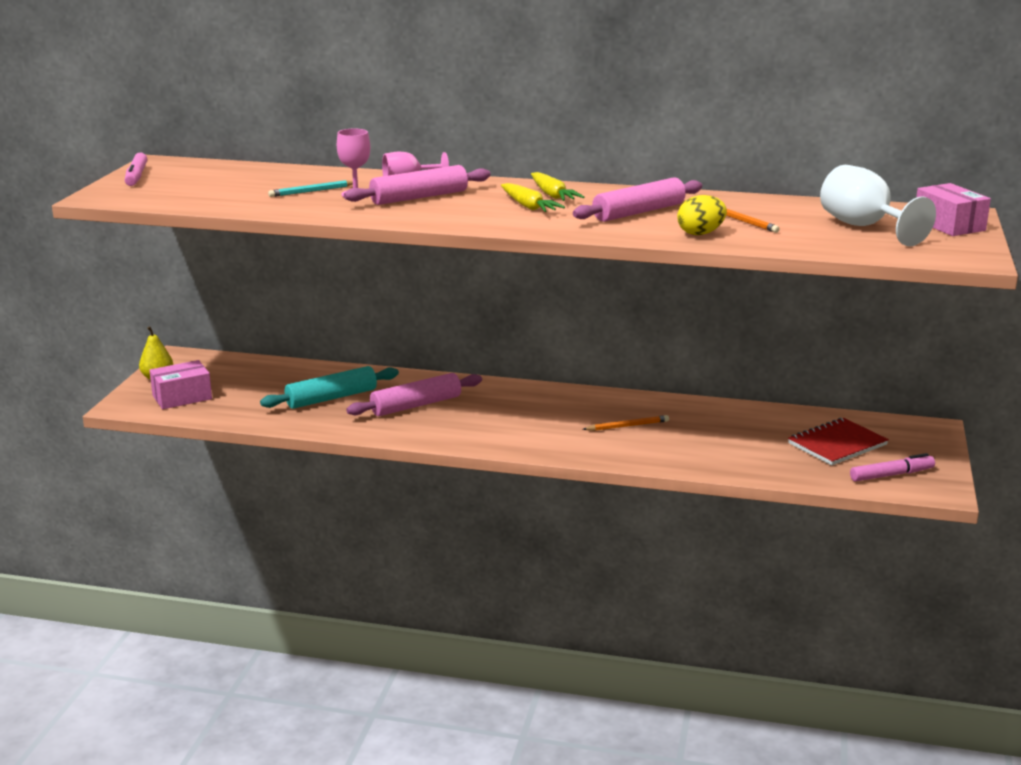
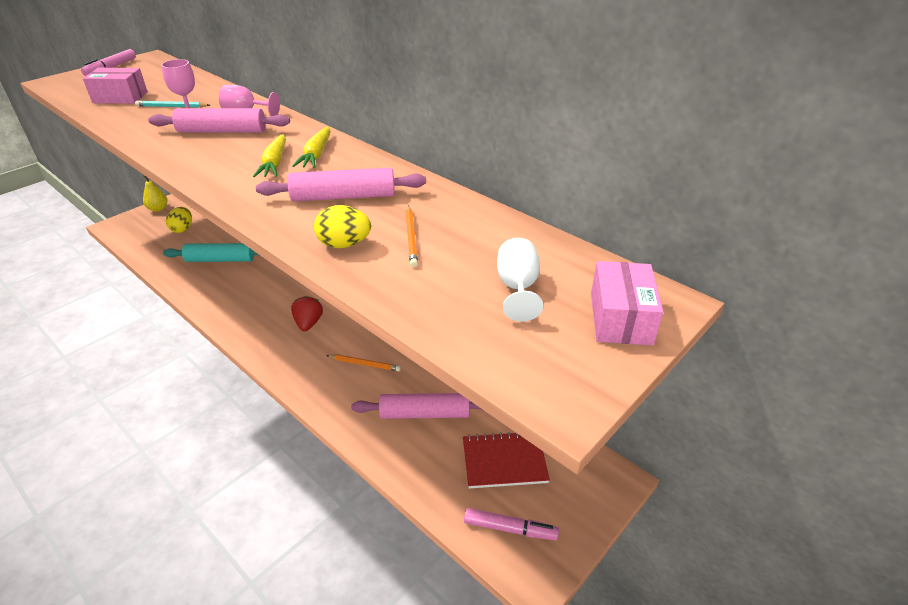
camera: 30 degrees right, 15 degrees up
pink box [149,360,212,409] -> pink box moved to [83,68,147,104]
pink rolling pin [346,373,482,416] -> pink rolling pin moved to [351,393,483,419]
white goblet [820,165,936,247] -> white goblet [497,238,543,322], size x0.63
none -> yellow egg [166,207,192,233]
none -> red strawberry [291,296,323,331]

